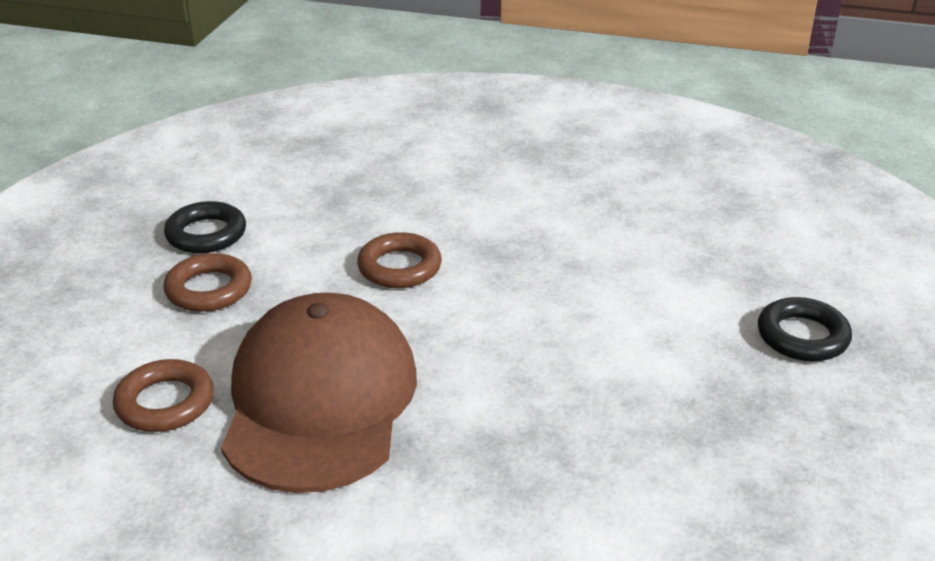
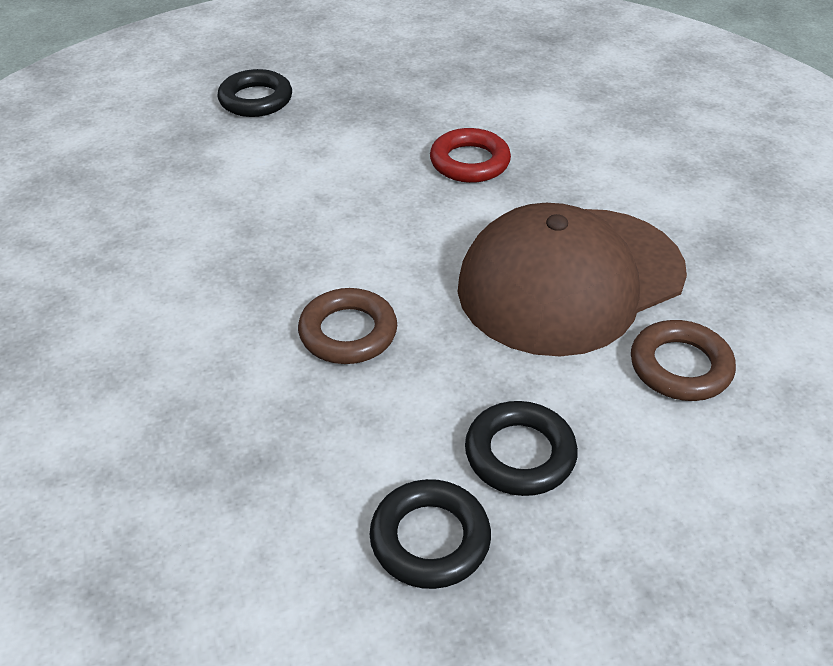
camera: 125 degrees left, 10 degrees up
brown ring [164,253,252,312] -> black ring [465,401,578,496]
none -> red ring [430,128,511,183]

